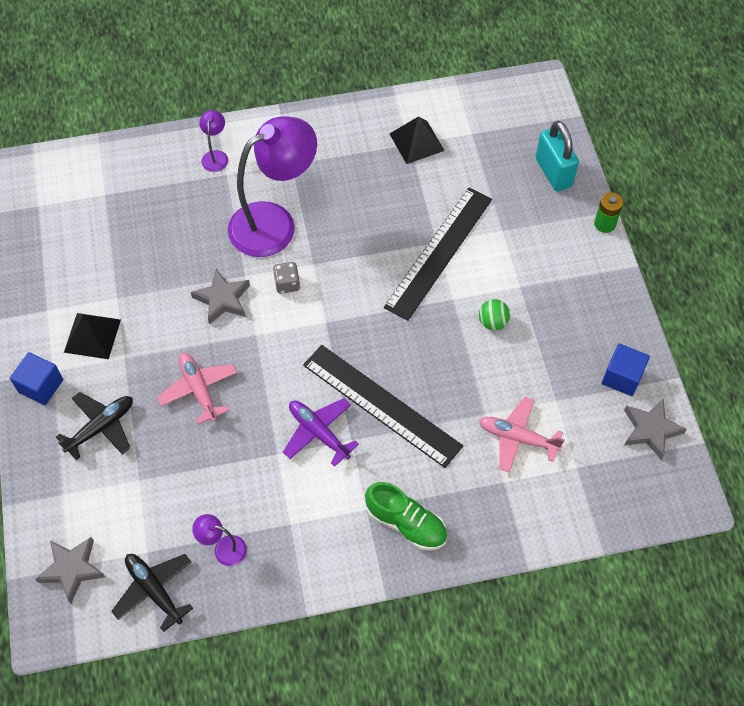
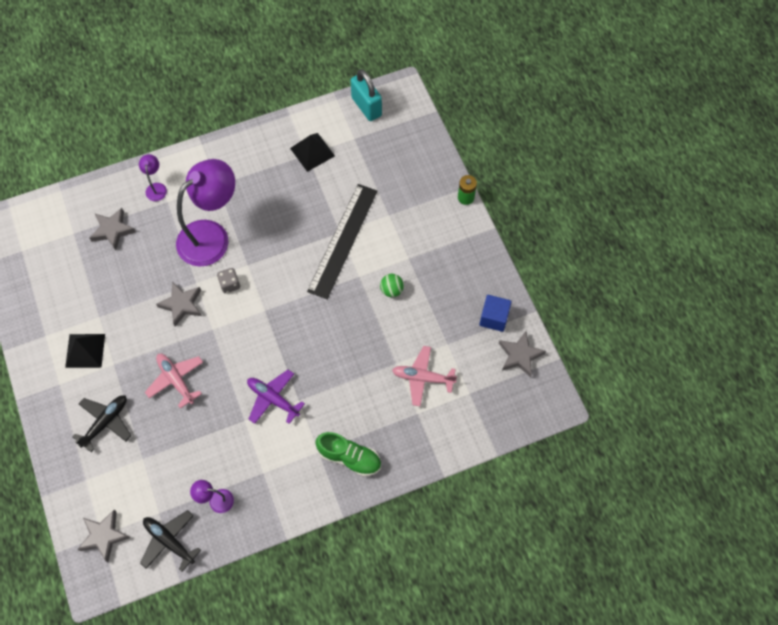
camera: 10 degrees left, 5 degrees up
blue cube [10,352,63,405] -> none
black ruler [303,345,463,468] -> none
turquoise padlock [536,121,579,191] -> turquoise padlock moved to [350,69,382,121]
none -> grey star [89,208,136,250]

